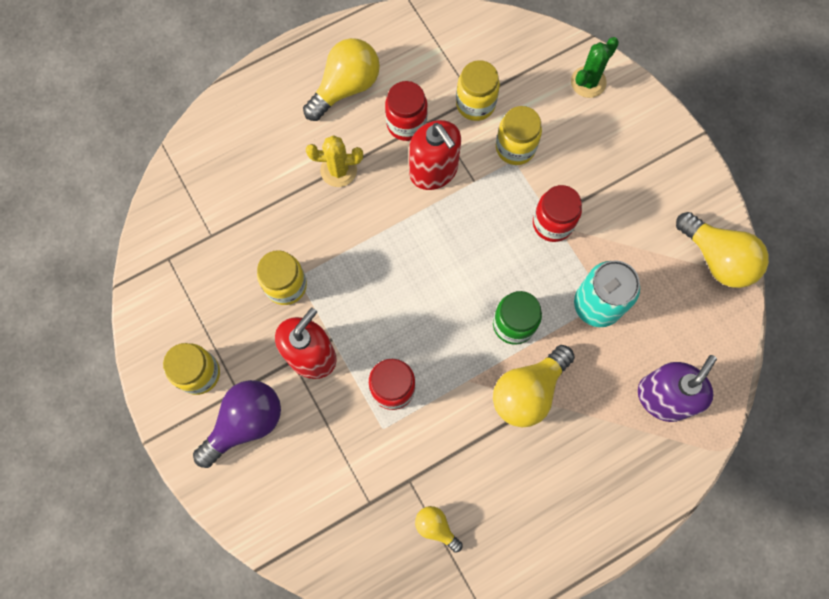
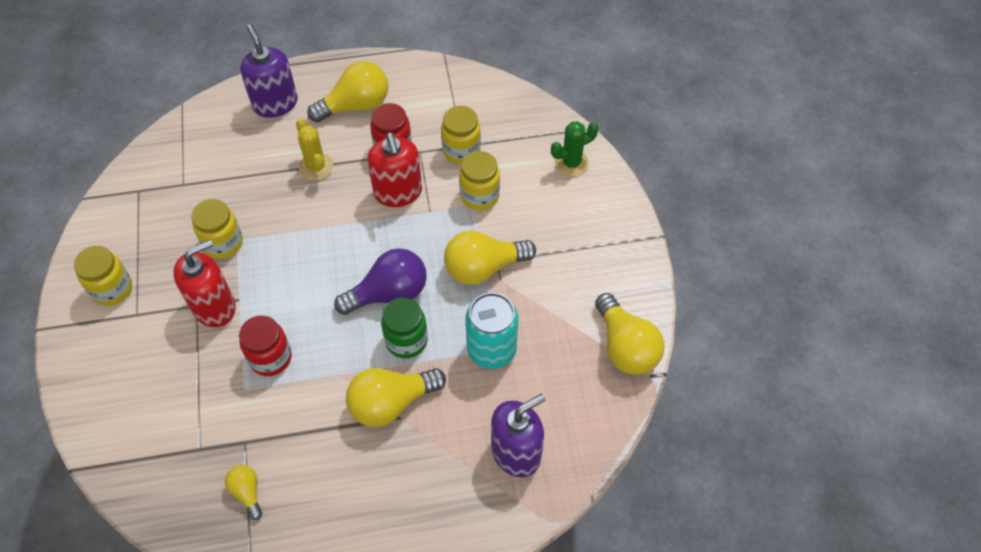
camera: 20 degrees right, 15 degrees down
purple light bulb [193,380,281,468] -> purple light bulb moved to [334,248,427,315]
yellow cactus [306,135,363,187] -> yellow cactus turned 45 degrees clockwise [296,119,333,181]
red jar [533,185,582,242] -> yellow light bulb [444,230,536,285]
none -> purple soap dispenser [240,24,298,118]

